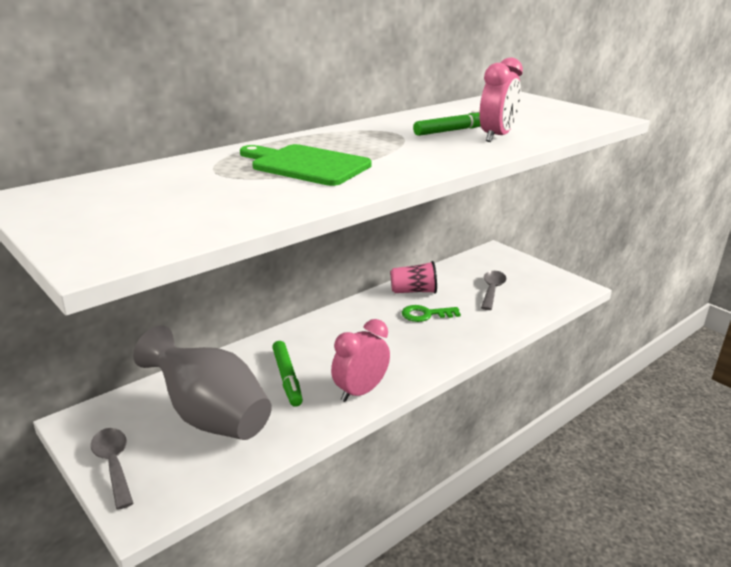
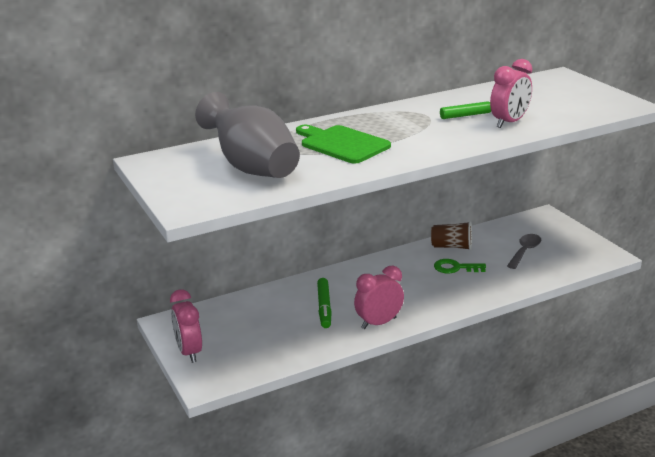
camera: 15 degrees right, 0 degrees up
grey spoon [91,428,134,510] -> pink clock [170,289,202,363]
grey vase [133,326,272,440] -> grey vase moved to [195,92,300,178]
pink cup [390,261,437,294] -> brown cup [431,221,472,250]

